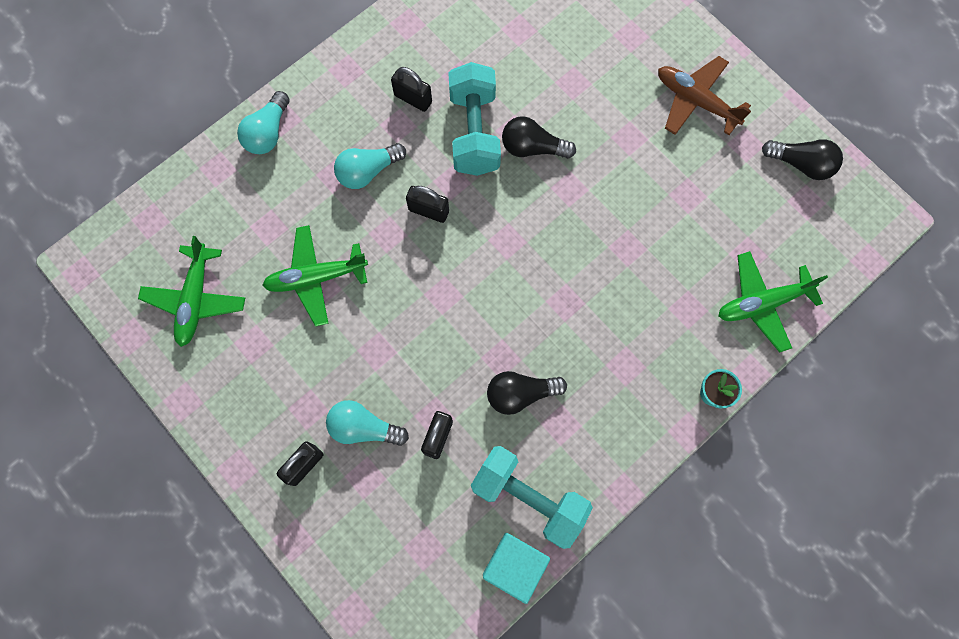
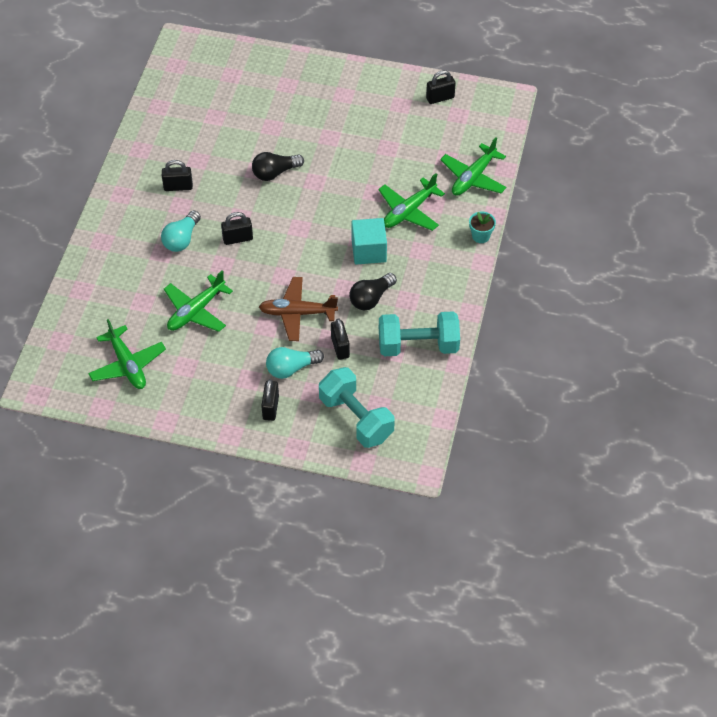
camera: 35 degrees left, 20 degrees down
turquoise light bulb [237,91,290,154] -> none
turquoise dumbbell [448,62,501,176] -> turquoise dumbbell moved to [319,367,395,448]
turquoise cube [483,533,550,604] -> turquoise cube moved to [351,218,387,265]
brown plane [658,56,751,135] -> brown plane moved to [259,277,338,341]
black light bulb [762,139,843,180] -> black padlock [426,70,456,104]
none -> green plane [378,173,445,231]

